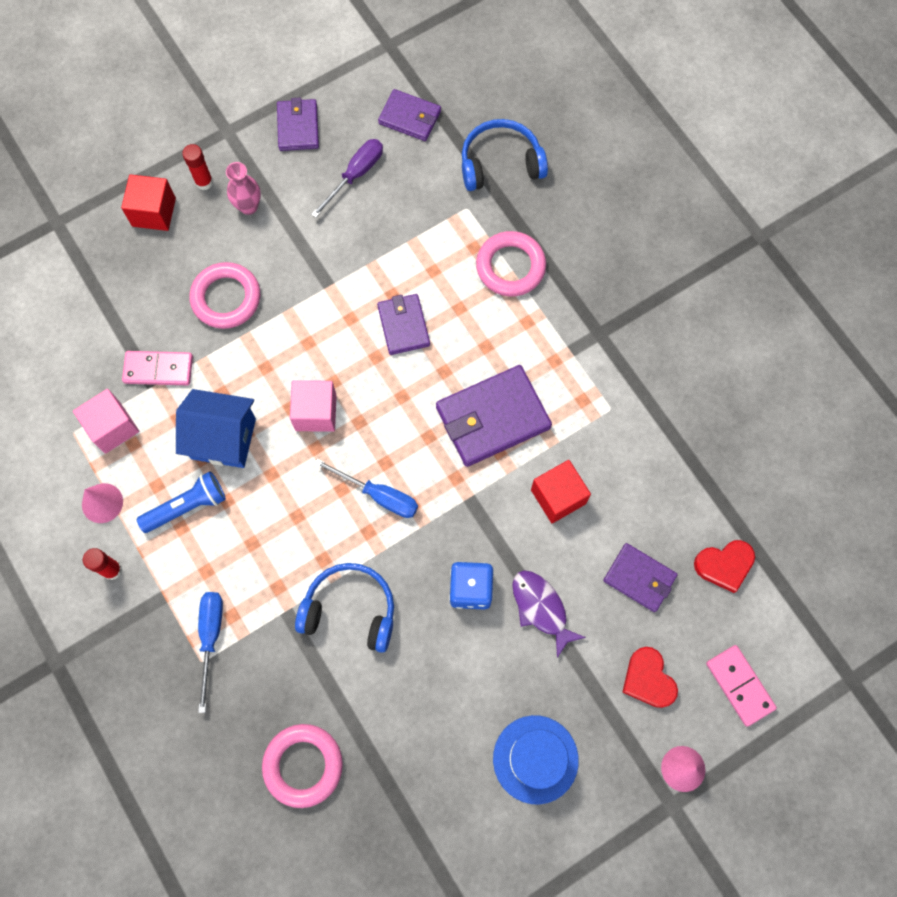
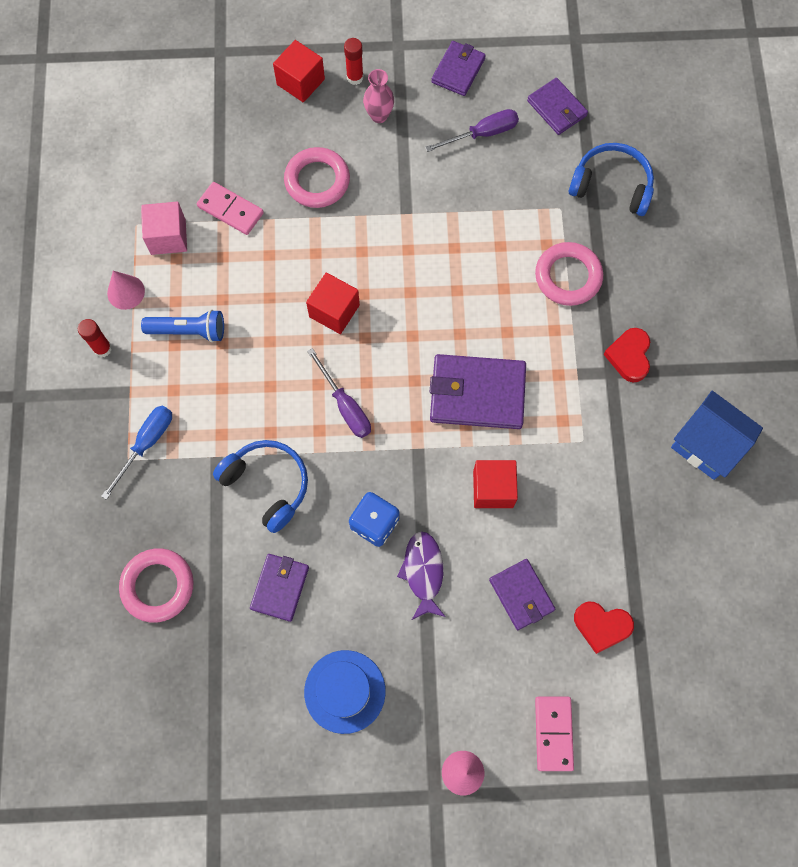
camera: 30 degrees right, 0 degrees up
blue house [176,389,256,468] -> blue house moved to [671,391,763,480]
pink cube [290,380,337,432] -> red cube [306,272,360,334]
blue screwdriver [314,459,418,518] -> purple screwdriver [307,348,371,438]
purple wallet [377,294,430,355] -> purple wallet moved to [250,554,309,622]
red heart [622,647,678,708] -> red heart moved to [603,328,650,382]

